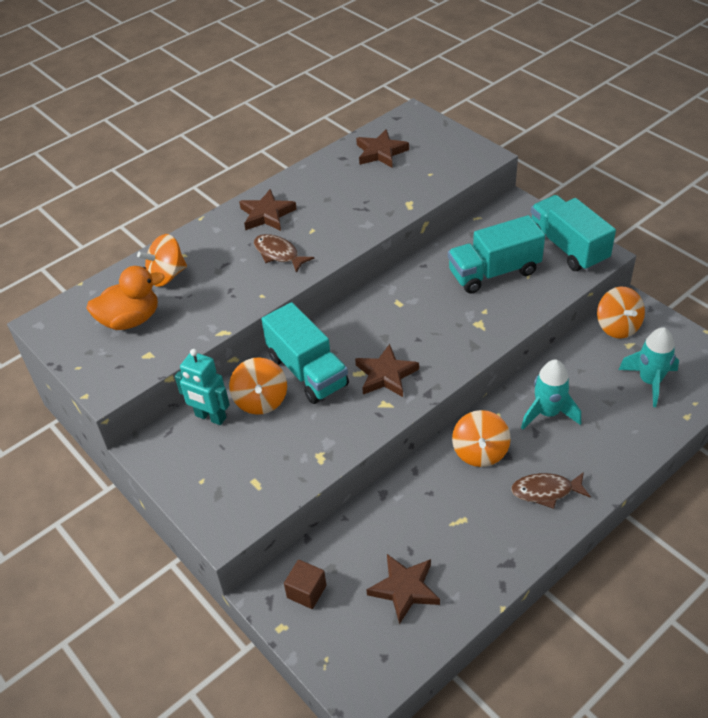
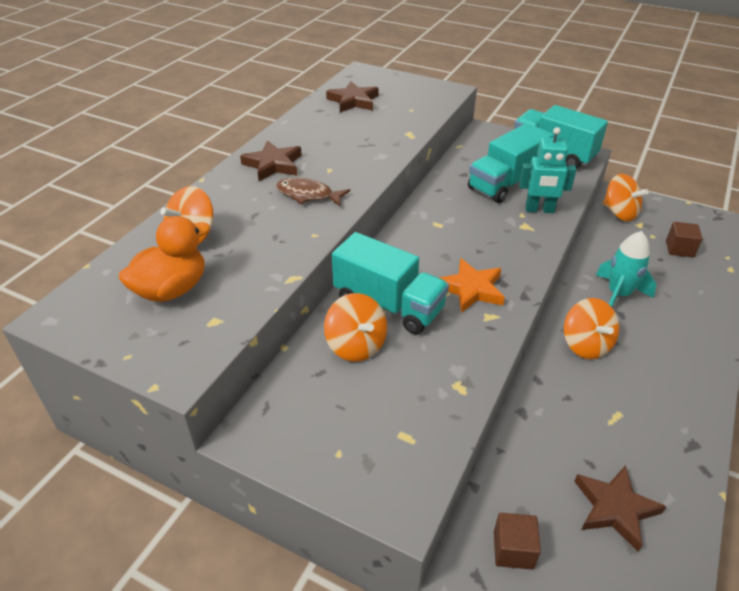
camera: 25 degrees left, 5 degrees down
turquoise robot [175,349,230,425] -> turquoise robot moved to [519,127,576,213]
brown star [355,344,419,397] -> orange star [440,258,505,313]
brown fish [511,472,591,509] -> none
turquoise rocket [619,327,679,407] -> brown cube [666,222,703,258]

